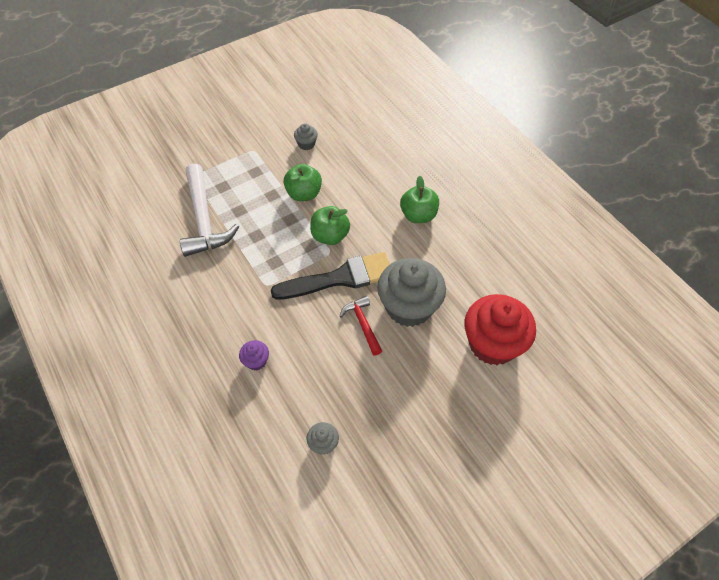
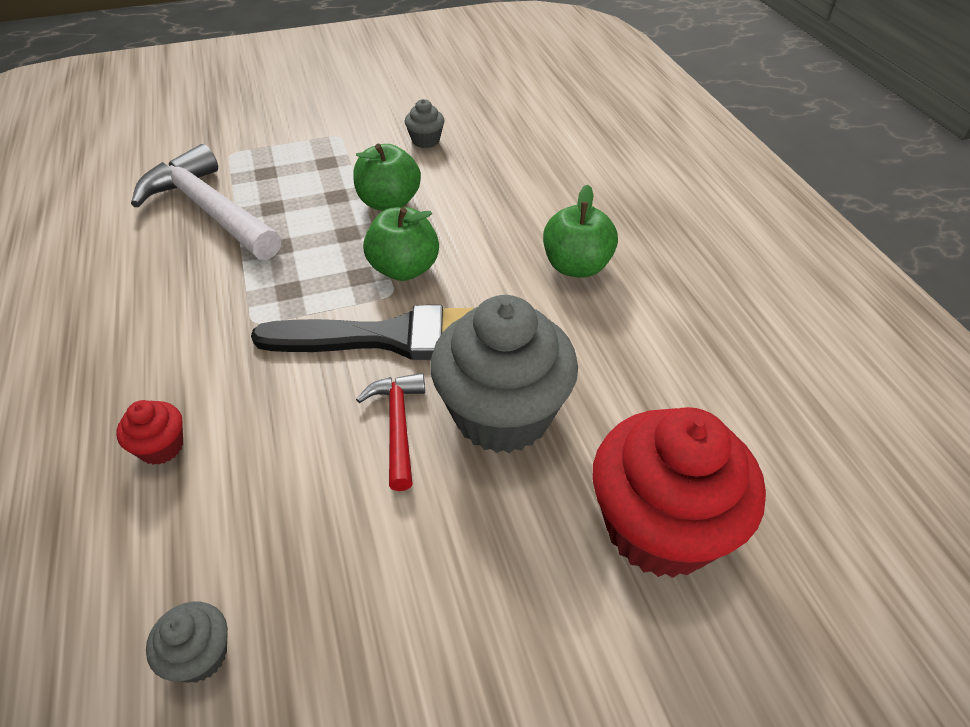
camera: 15 degrees right, 10 degrees down
white hammer [180,163,239,257] -> white hammer turned 135 degrees clockwise [131,144,281,260]
purple cupcake [239,340,269,371] -> red cupcake [116,400,183,465]

